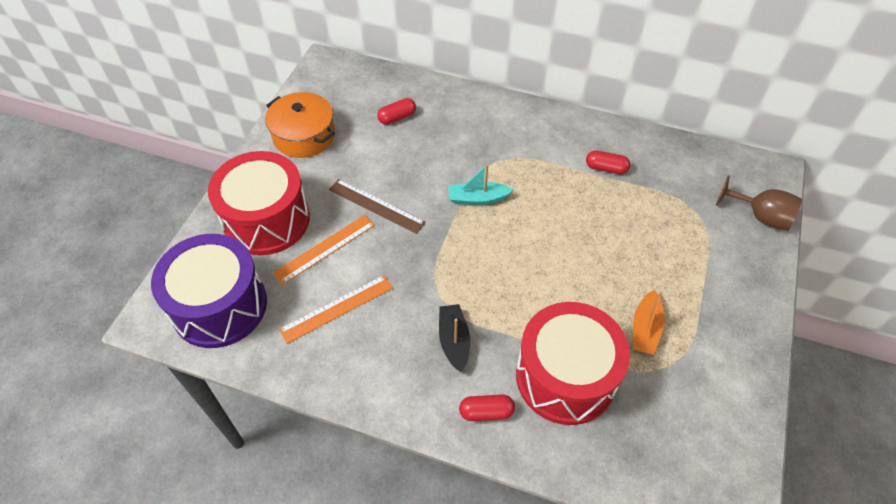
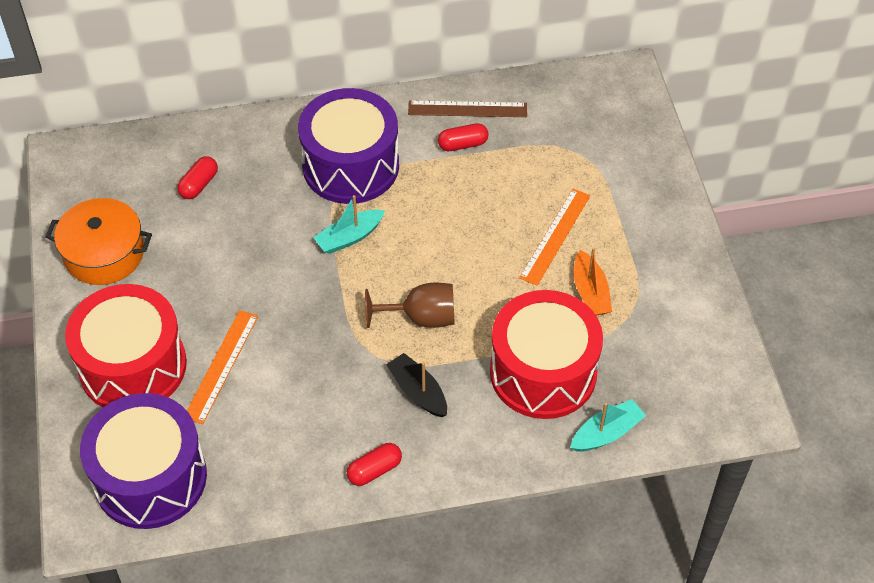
camera: 30 degrees left, 0 degrees up
orange ruler [279,275,393,344] -> orange ruler moved to [519,189,590,286]
brown ruler [329,179,426,234] -> brown ruler moved to [408,100,527,117]
red capsule [459,395,515,421] -> red capsule moved to [347,443,402,486]
brown goblet [716,175,802,231] -> brown goblet moved to [365,283,455,328]
none -> purple drum [298,88,399,204]
none -> turquoise boat [570,399,646,451]

